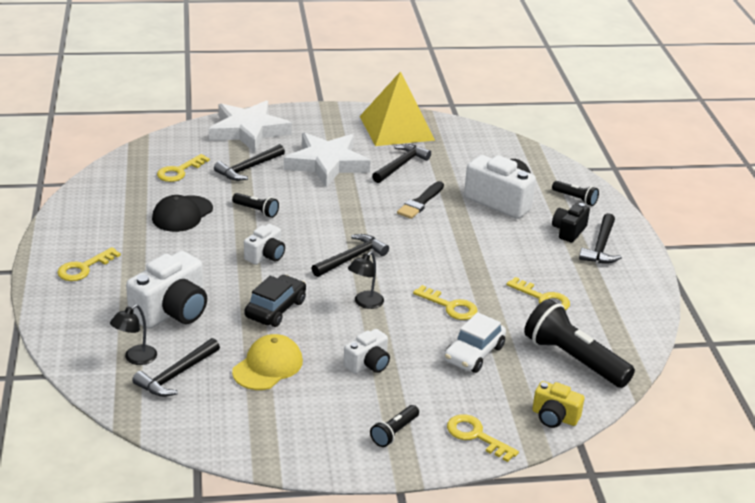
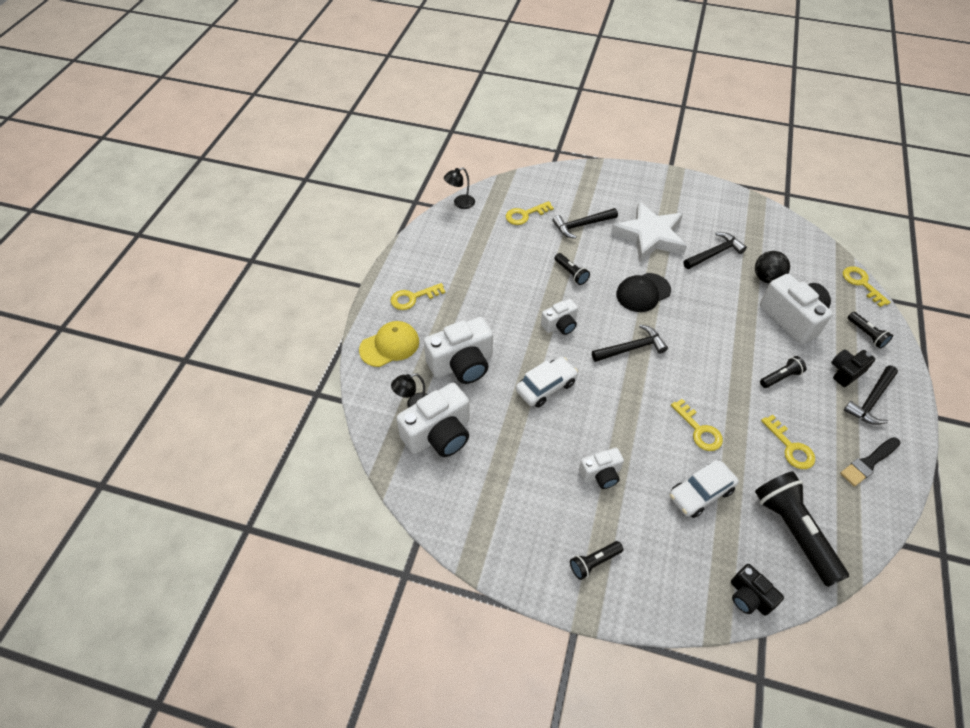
camera: 25 degrees right, 20 degrees up
black hammer [132,338,220,397] -> white camera [396,383,470,457]
black cap [152,195,213,232] -> black cap moved to [616,273,671,312]
white star [209,100,292,152] -> none
yellow cap [232,334,303,390] -> yellow cap moved to [359,321,419,367]
black car [244,275,306,327] -> white car [516,357,578,408]
black lamp [348,251,384,309] -> black lamp moved to [444,167,475,209]
yellow pyramid [360,71,435,146] -> none
black brush [397,181,444,219] -> black brush moved to [840,437,900,487]
yellow key [447,414,519,462] -> yellow key moved to [843,266,890,307]
yellow camera [532,381,584,428] -> black camera [731,564,784,616]
none -> black ball [755,251,790,284]
none -> black flashlight [760,356,806,388]

